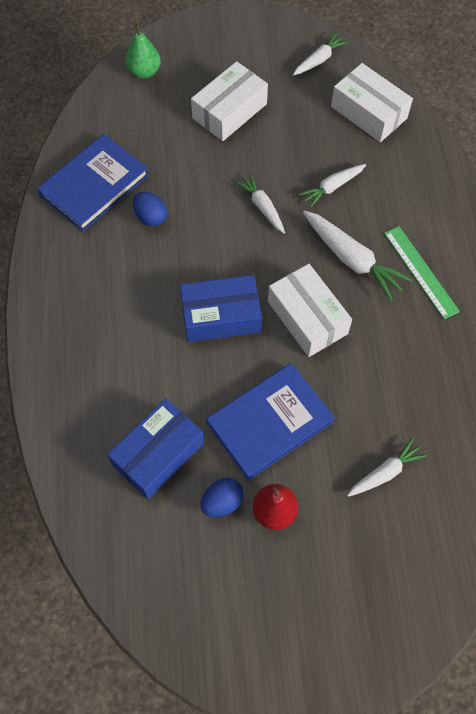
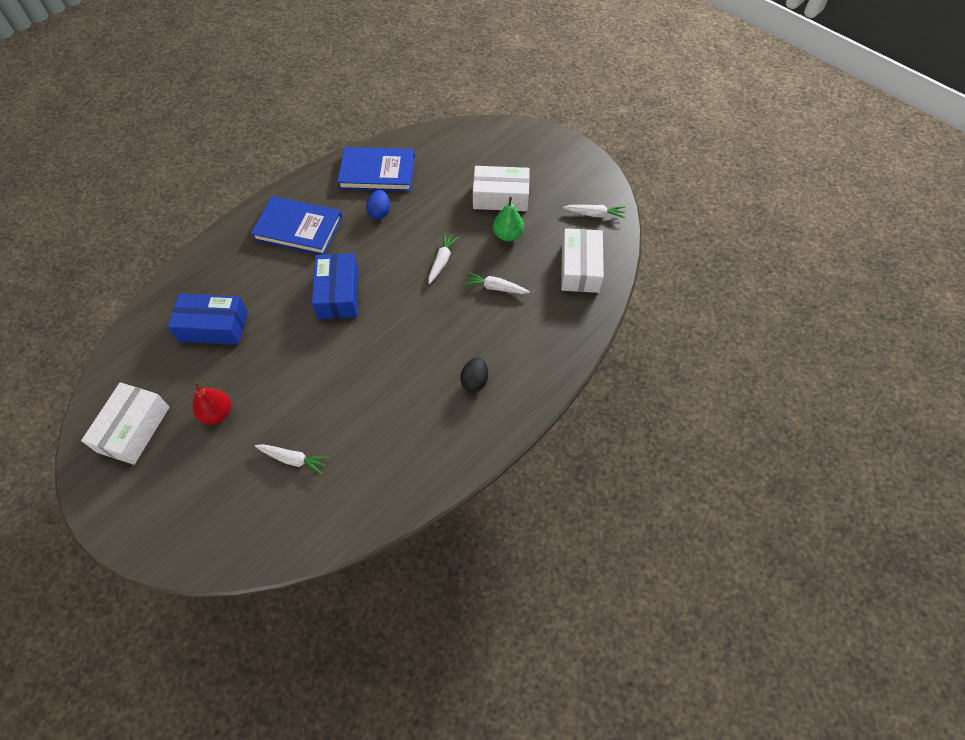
camera: 50 degrees right, 5 degrees down
green pear [125,24,161,79] -> green pear moved to [493,196,524,241]
blue box [180,275,262,342] -> blue box turned 45 degrees clockwise [312,253,359,319]
blue egg [200,478,244,517] -> none
blue book [206,363,335,481] -> blue book moved to [251,196,342,255]
white box [268,264,352,357] -> white box moved to [81,382,169,465]
white carrot [303,210,412,301] -> none
green ruler [384,226,460,319] -> black egg [460,357,488,392]

